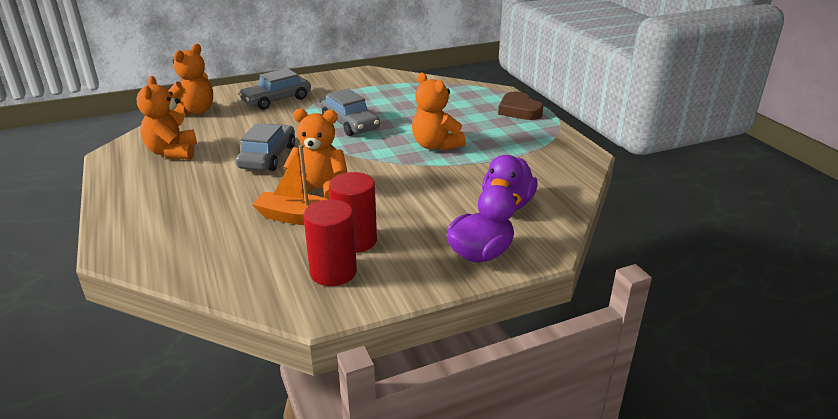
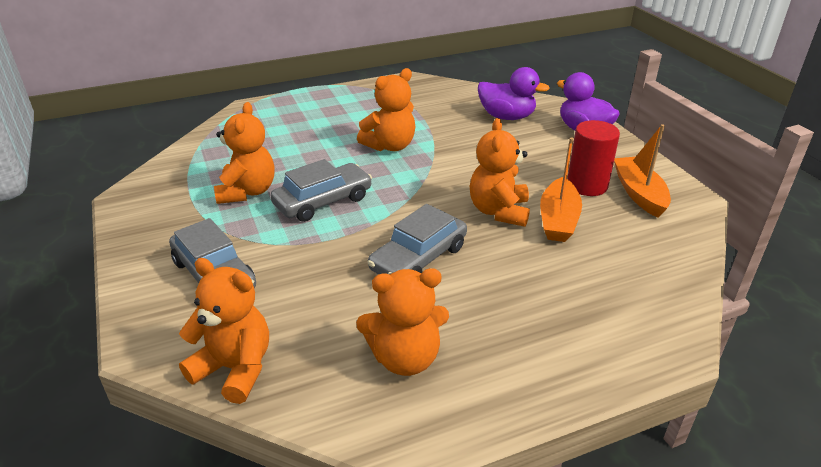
camera: 90 degrees left, 5 degrees up
grey car [236,123,295,171] -> grey car turned 60 degrees counterclockwise [368,204,467,274]
red cylinder [303,199,357,286] -> orange boat [614,124,671,218]
brown heart [498,91,543,120] -> none
none -> orange teddy bear [214,102,274,204]

